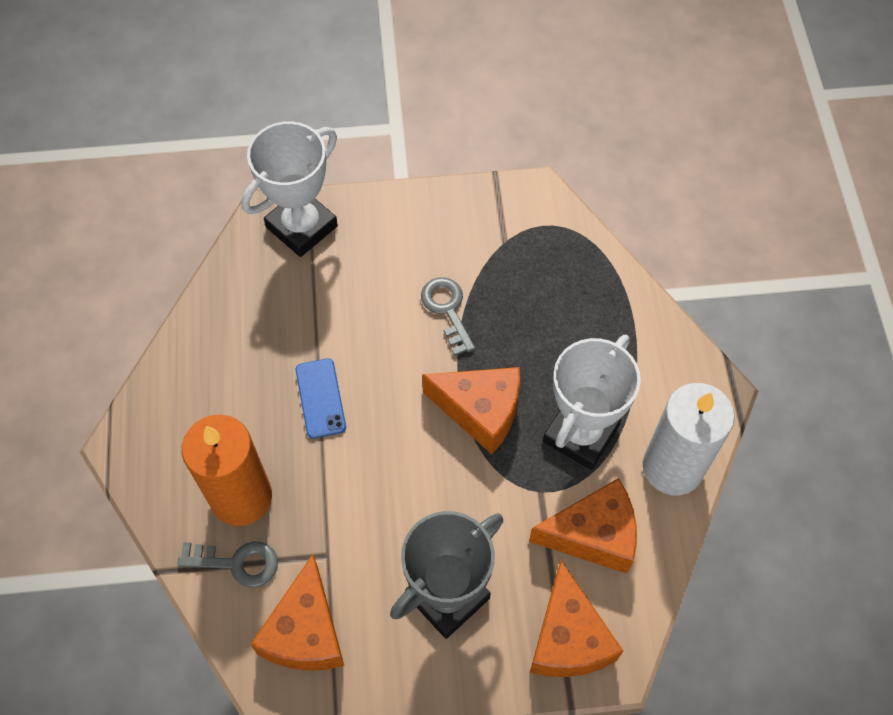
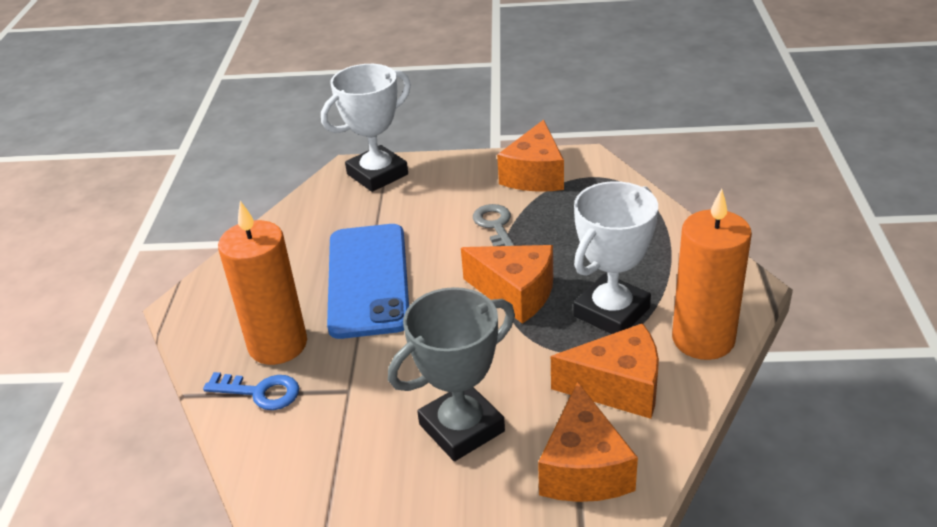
camera: 10 degrees right, 25 degrees down
grey key [177,542,278,587] -> blue key [203,372,299,410]
orange cheese [250,554,344,671] -> orange cheese moved to [497,120,564,191]
blue phone [296,358,346,439] -> blue phone [327,224,409,339], size x2.12
white candle [643,383,735,495] -> orange candle [672,189,752,360]

